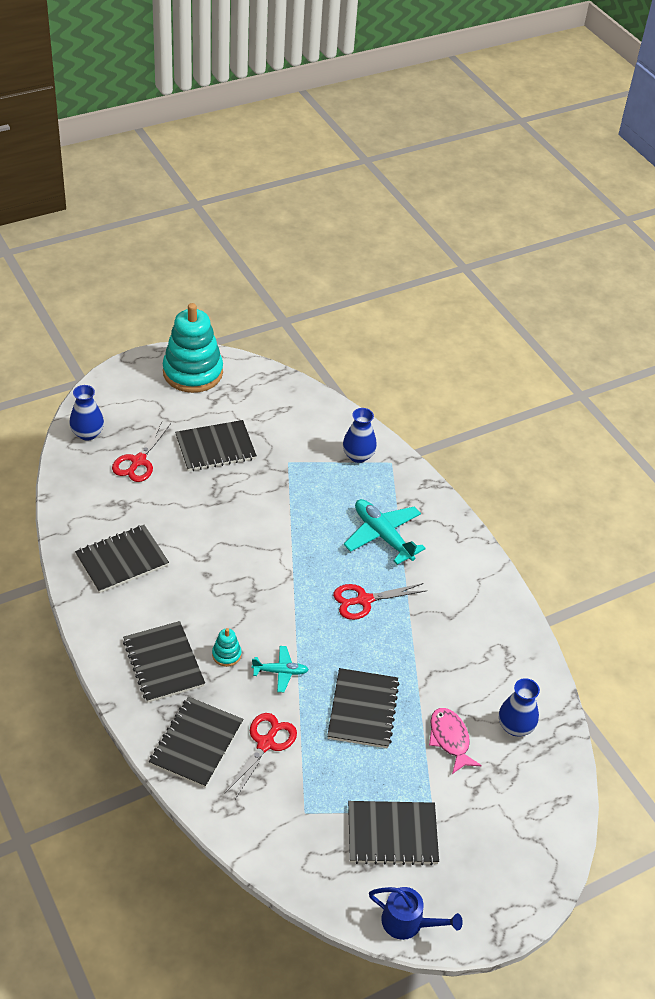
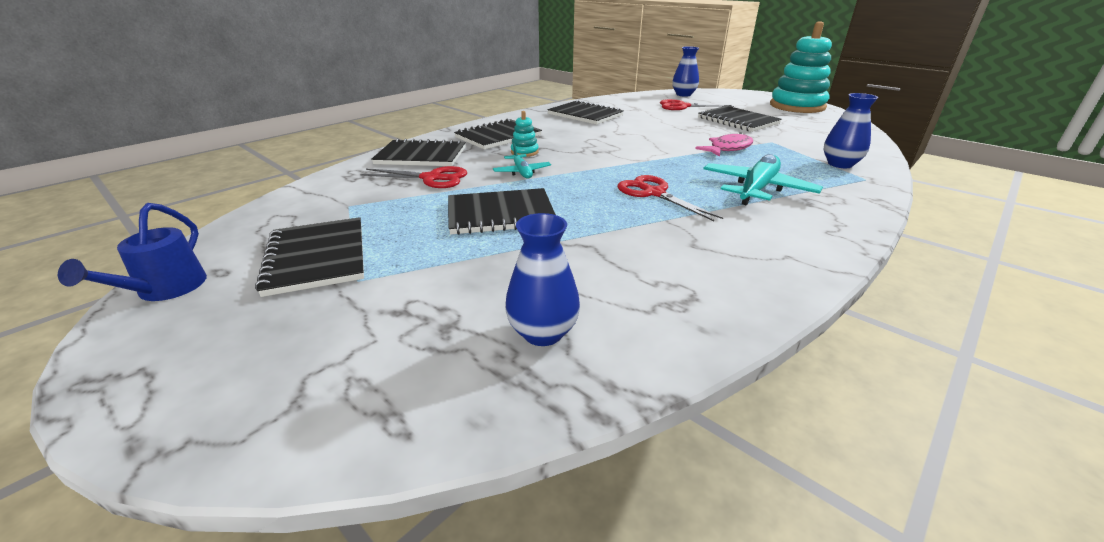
camera: 75 degrees right, 15 degrees down
pink fish [429,708,482,774] -> pink fish moved to [695,132,753,157]

